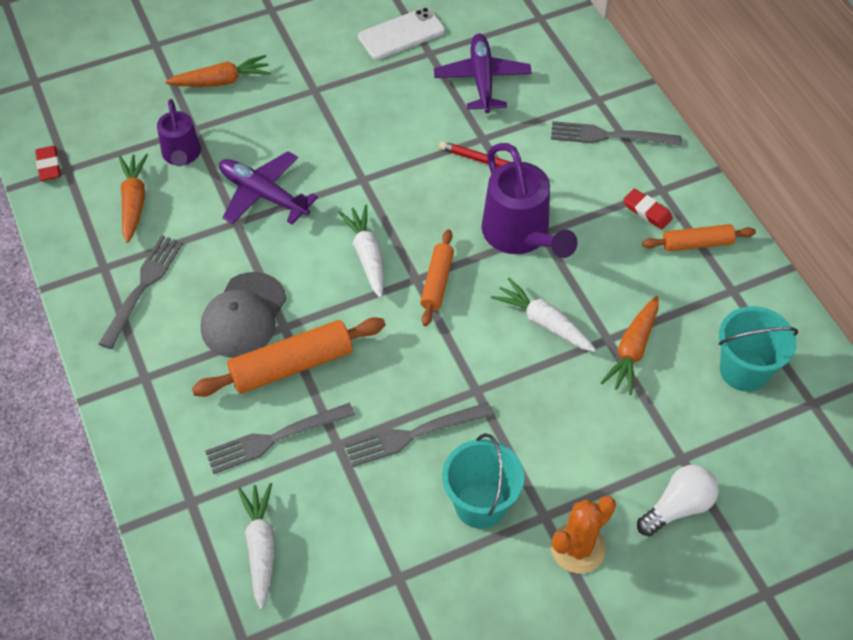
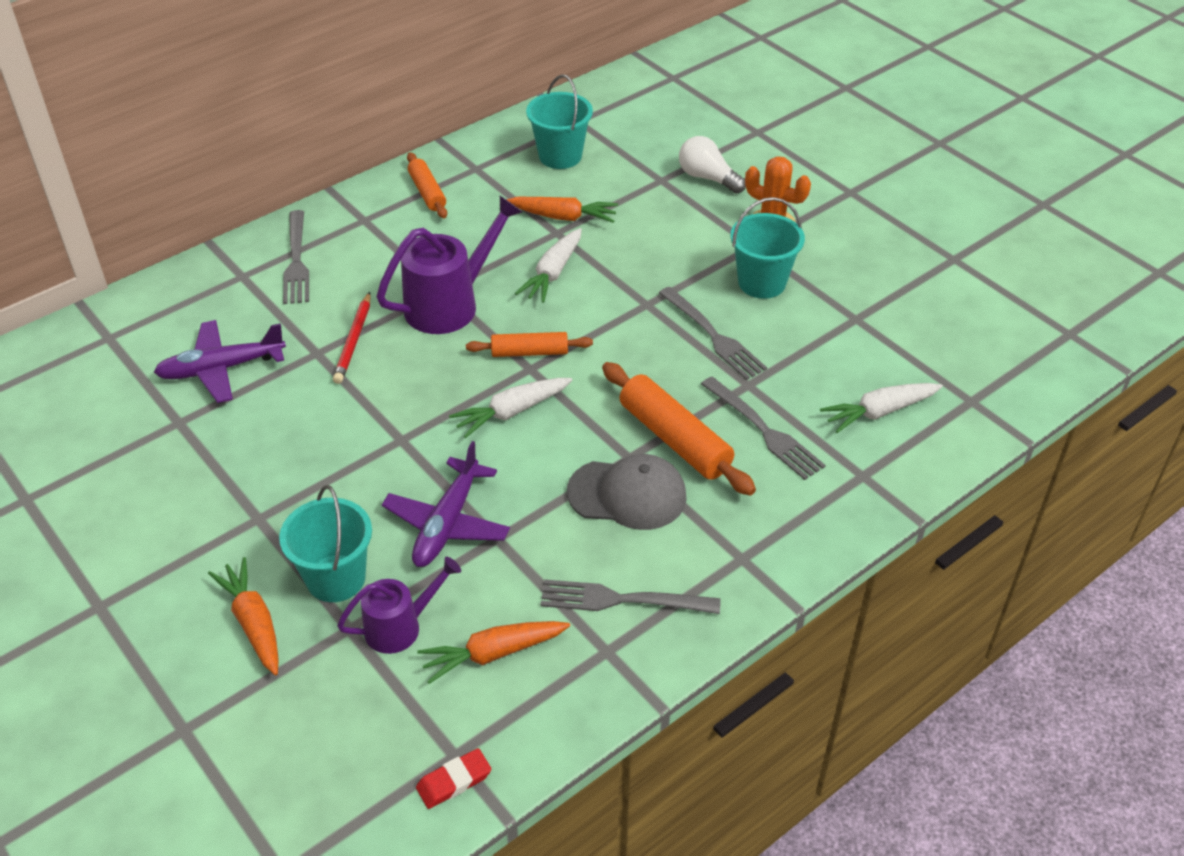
camera: 105 degrees left, 10 degrees down
white phone [358,7,445,60] -> none
red eraser [623,188,673,229] -> none
none -> turquoise bucket [279,485,372,602]

